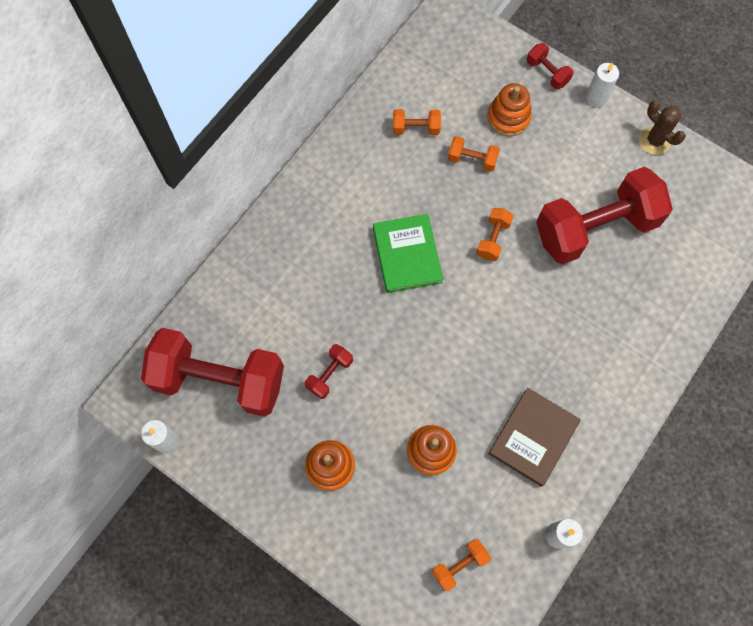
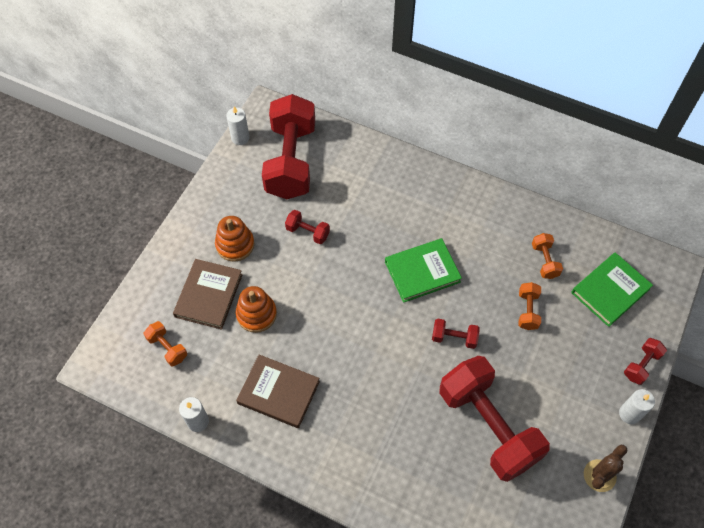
camera: 80 degrees right, 10 degrees down
orange dumbbell [476,208,514,261] -> red dumbbell [432,318,480,349]
orange stacking toy [487,83,532,136] -> none
none -> brown book [173,259,243,330]
none -> green book [571,252,653,327]

